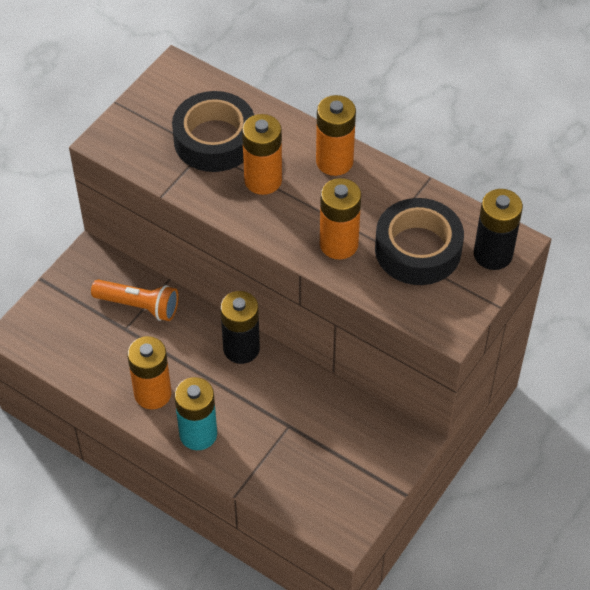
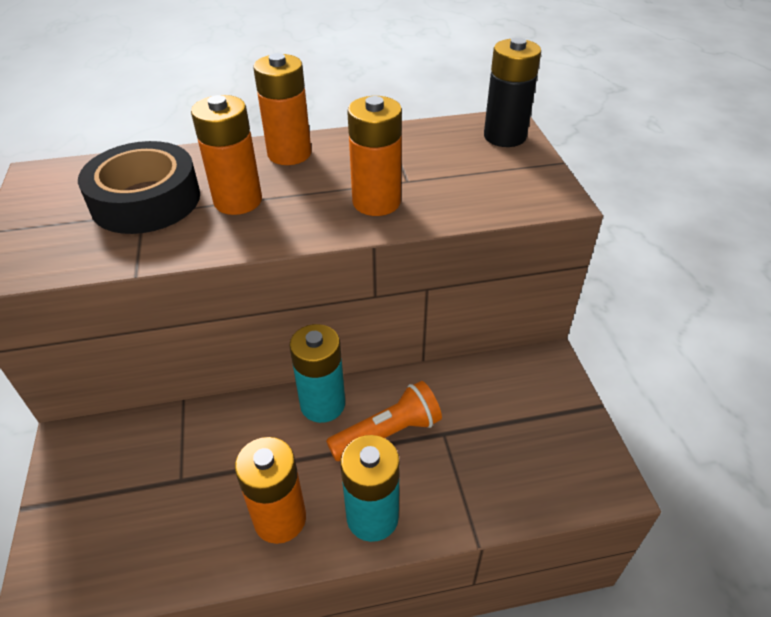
camera: 45 degrees left, 10 degrees down
orange flashlight [91,279,179,321] -> orange flashlight moved to [326,381,442,461]
black battery [220,291,260,364] -> turquoise battery [289,324,345,423]
black tape [375,198,464,285] -> none

